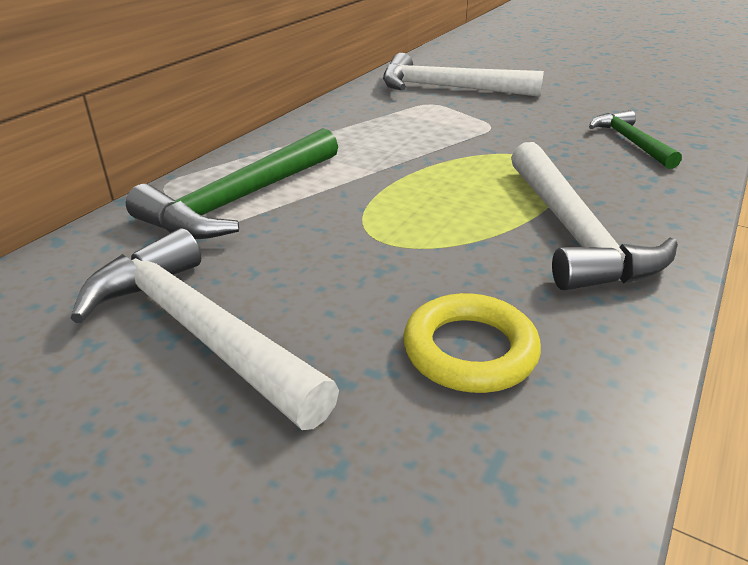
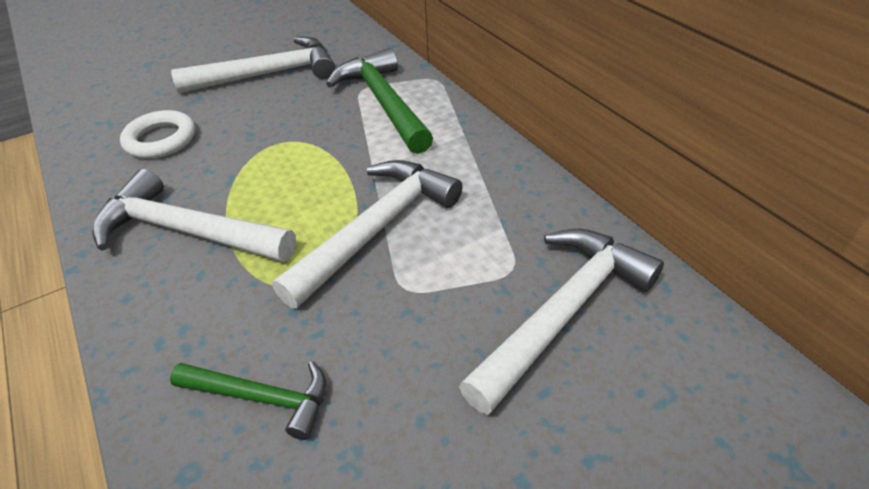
camera: 120 degrees right, 10 degrees up
yellow ring [403,293,541,393] -> white ring [120,110,195,159]
none -> white hammer [272,160,463,308]

